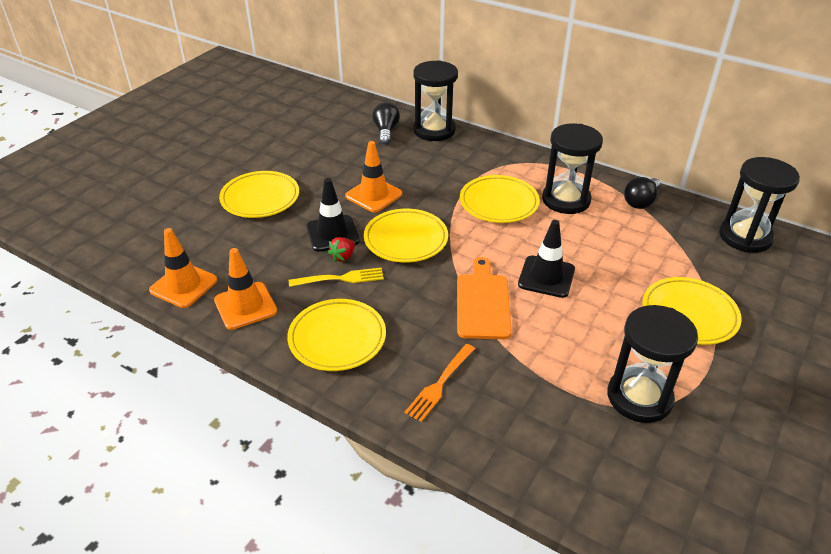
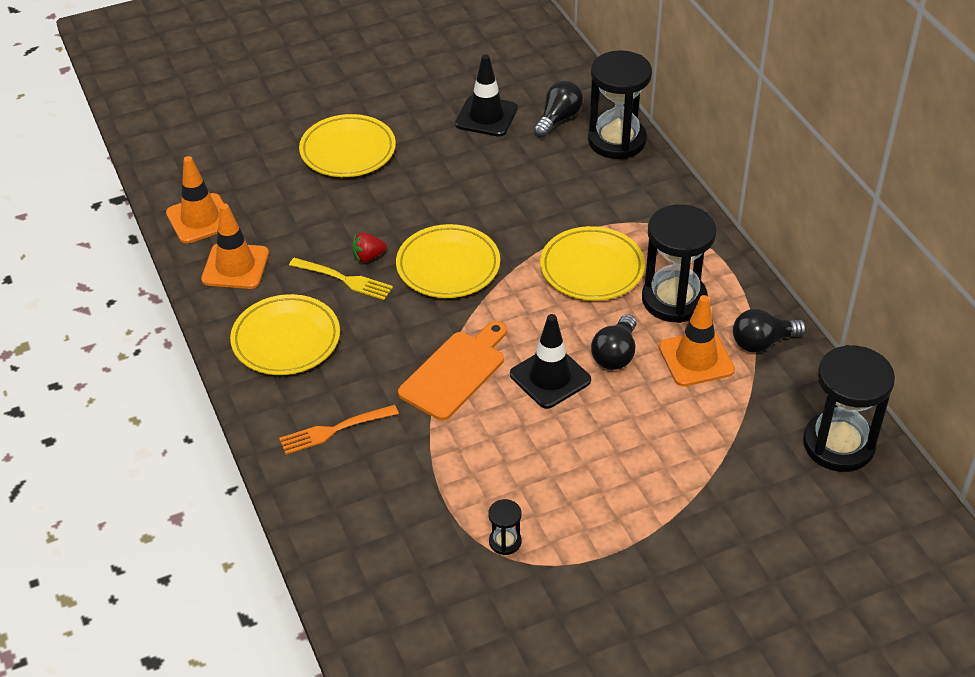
camera: 35 degrees right, 5 degrees up
black traffic cone [307,178,360,252] -> black traffic cone moved to [455,54,518,137]
orange traffic cone [345,141,402,212] -> orange traffic cone moved to [659,295,735,387]
black hourglass [607,305,698,423] -> black hourglass [488,499,522,555], size x0.43
yellow plate [643,277,742,345] -> none
none -> black light bulb [591,314,636,370]

